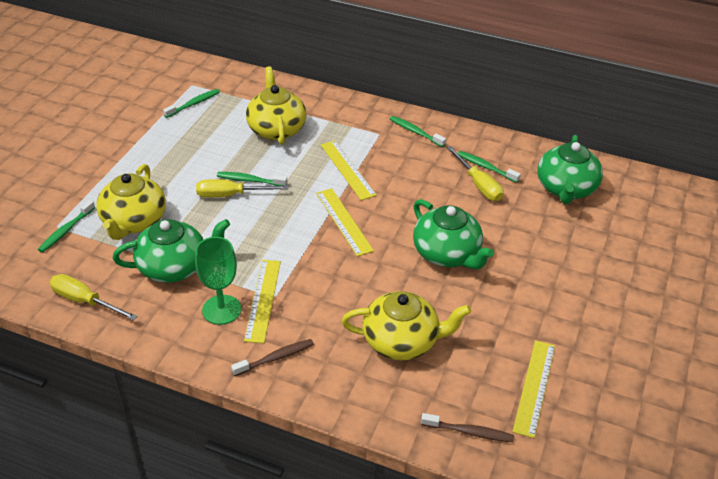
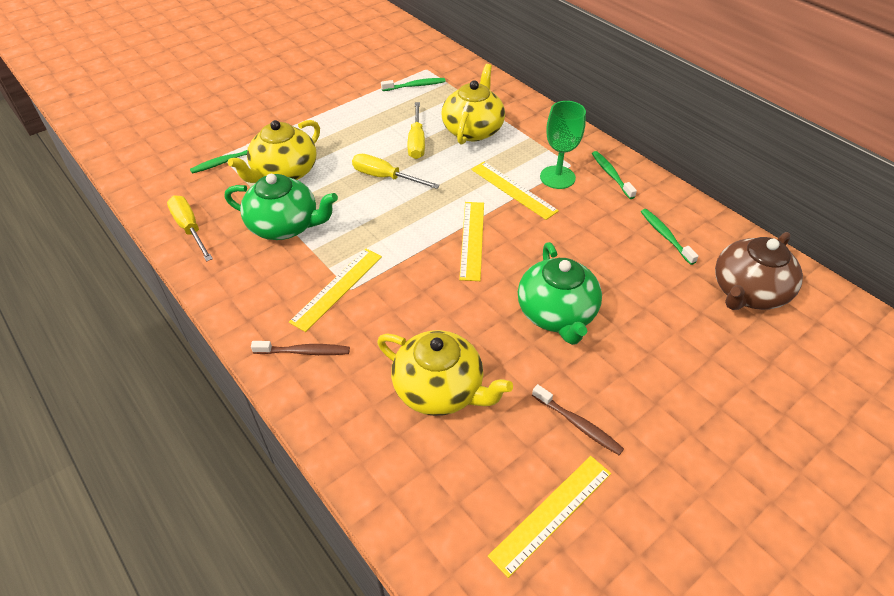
camera: 30 degrees right, 5 degrees up
green goblet [195,237,241,325] -> green goblet moved to [540,101,586,189]
green toothbrush [217,172,287,186] -> none
yellow ruler [321,141,377,201] -> yellow ruler turned 45 degrees counterclockwise [471,162,559,220]
brown toothbrush [421,413,514,442] -> brown toothbrush moved to [532,384,624,455]
yellow screwdriver [446,146,503,201] -> yellow screwdriver moved to [407,102,425,159]
green teapot [538,135,603,204] -> brown teapot [715,232,803,310]

